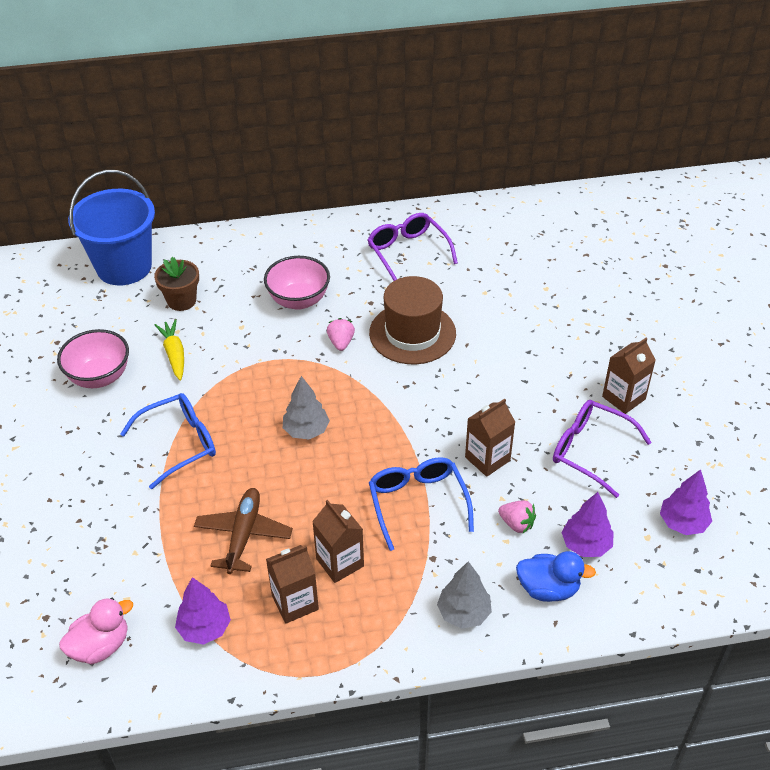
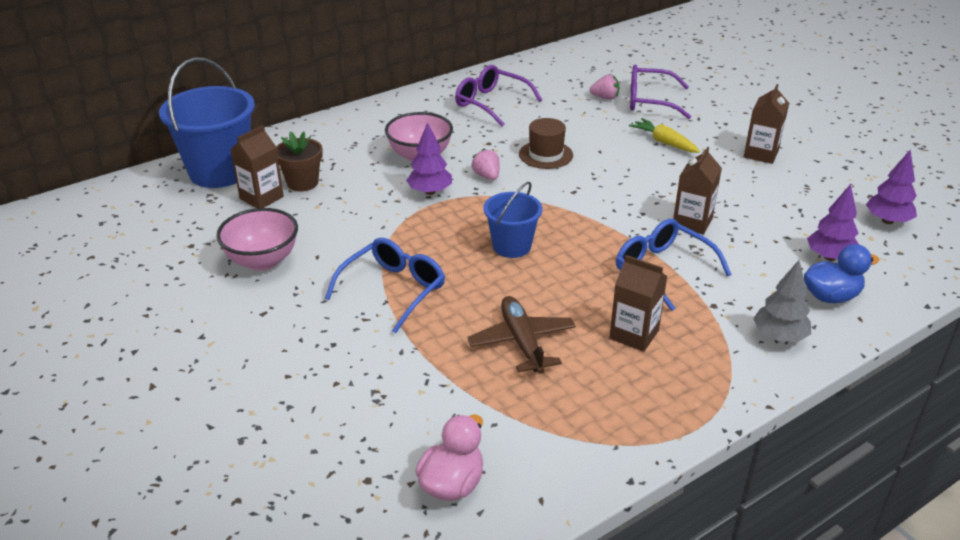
camera: 25 degrees left, 10 degrees down
yellow carrot [155,319,184,380] -> yellow carrot moved to [629,118,700,153]
purple tree [175,577,231,645] -> purple tree moved to [406,122,452,195]
brown carton [266,545,319,624] -> brown carton moved to [230,125,284,208]
grey tree [283,376,330,439] -> blue bucket [484,182,542,258]
brown hat [369,276,456,364] -> brown hat [519,118,573,169], size x0.63
pink strawberry [498,501,536,533] -> pink strawberry moved to [590,74,619,100]
purple glasses [553,400,652,498] -> purple glasses moved to [630,64,691,119]

